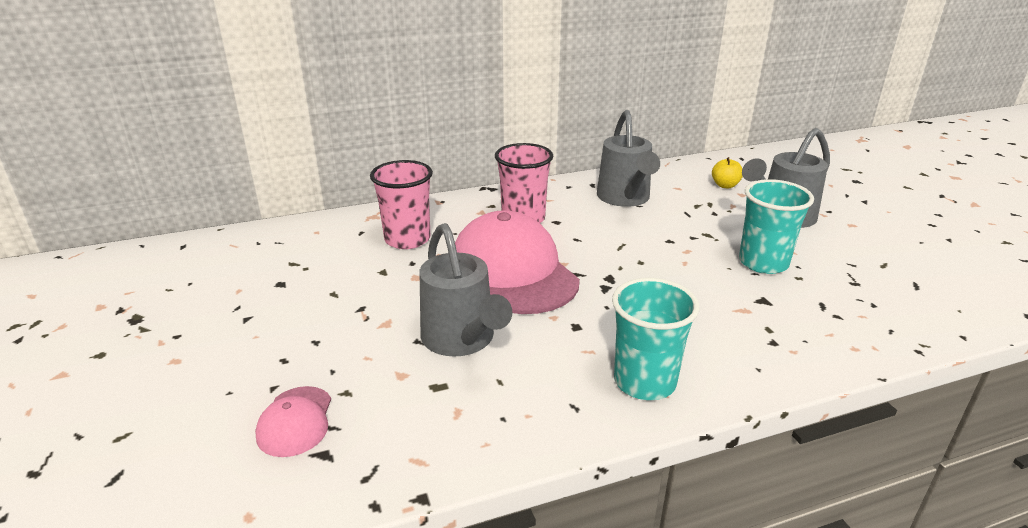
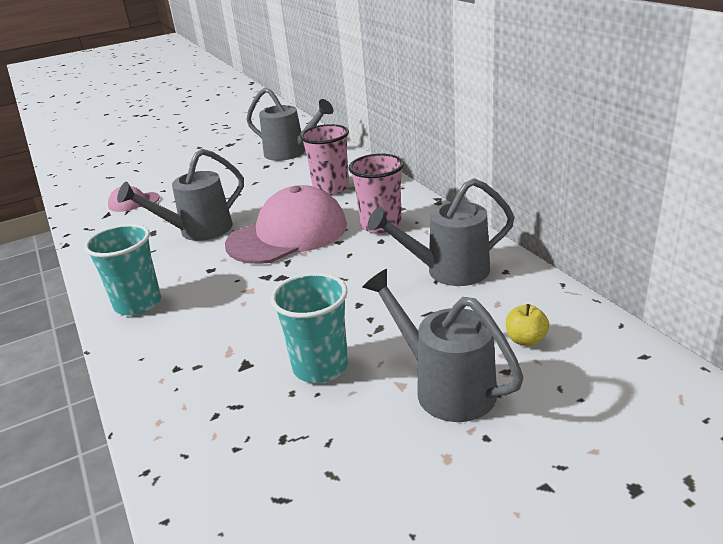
camera: 85 degrees right, 0 degrees up
none -> grey watering can [246,87,333,161]

